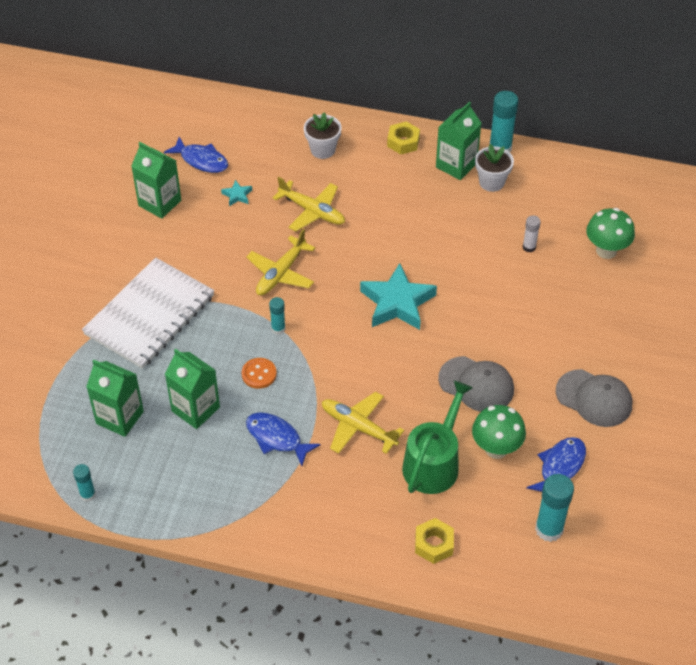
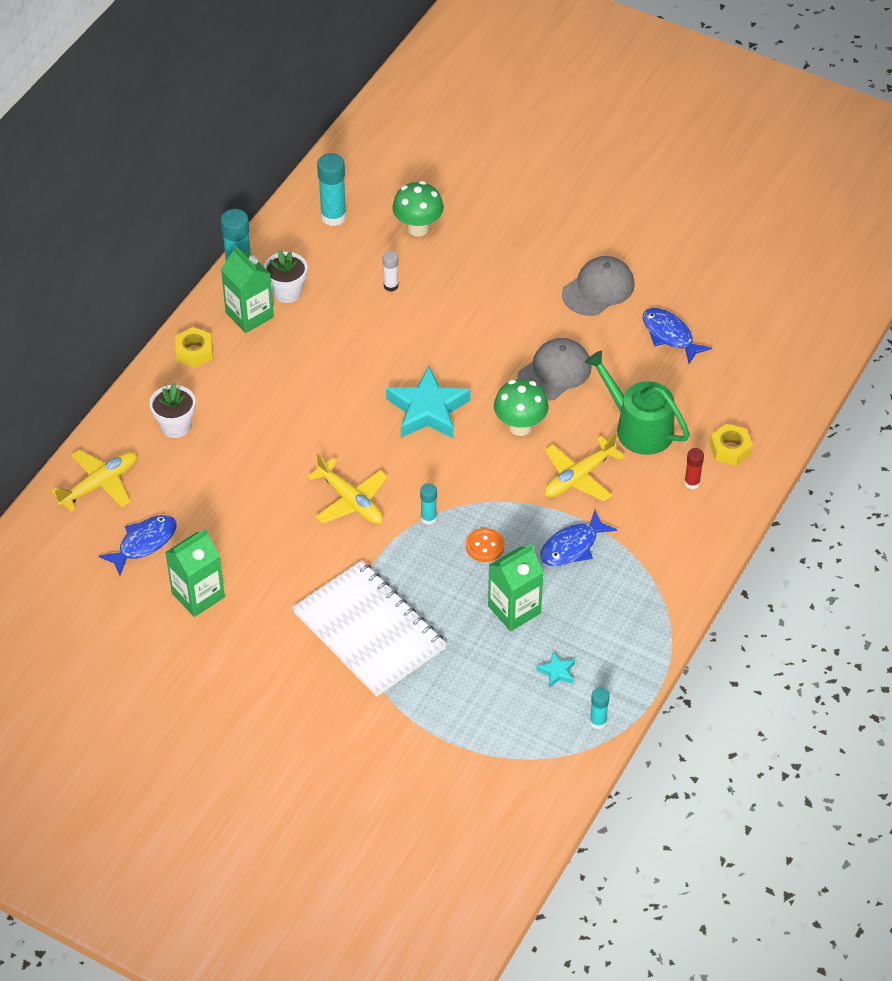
camera: 75 degrees left, 0 degrees up
green carton [86,360,144,437] -> none
turquoise star [221,180,252,206] -> turquoise star moved to [537,652,575,688]
yellow plane [273,177,345,231] -> yellow plane moved to [51,450,137,512]
green mushroom [472,405,526,459] -> green mushroom moved to [494,379,548,436]
turquoise glue stick [535,474,574,542] -> turquoise glue stick moved to [317,153,346,226]
none -> red glue stick [684,448,704,489]

